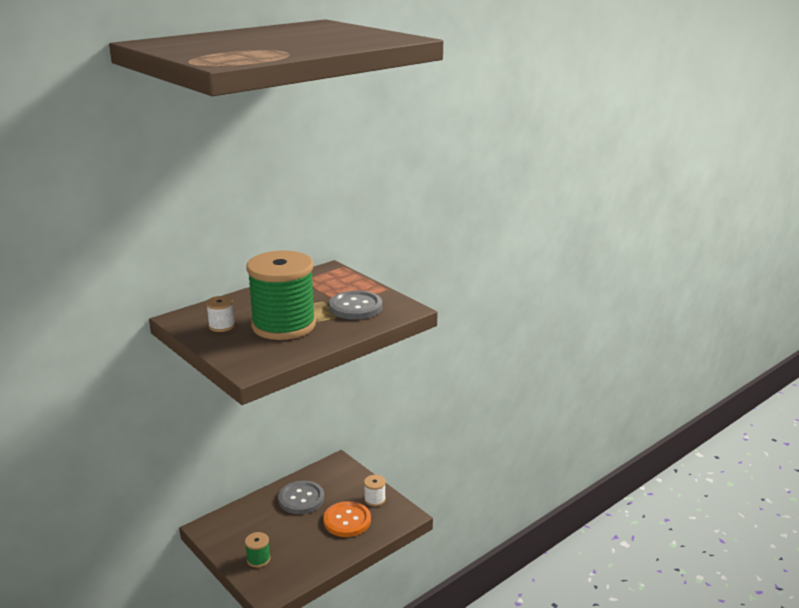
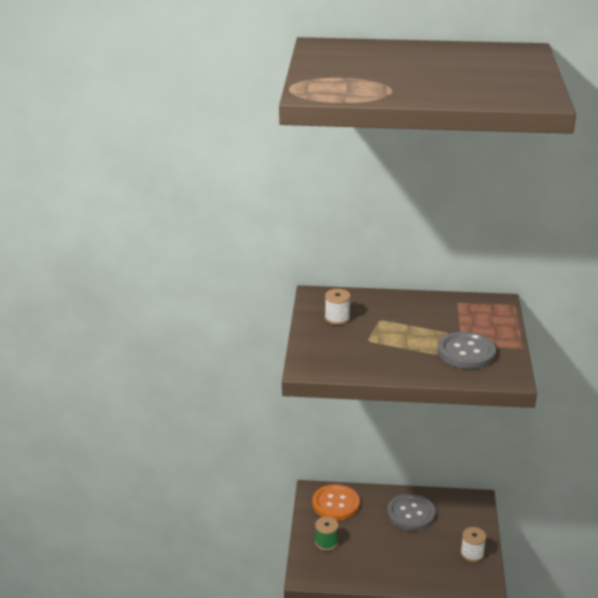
camera: 45 degrees right, 5 degrees up
green spool [246,250,316,340] -> none
orange button [323,501,371,537] -> orange button moved to [312,484,360,520]

